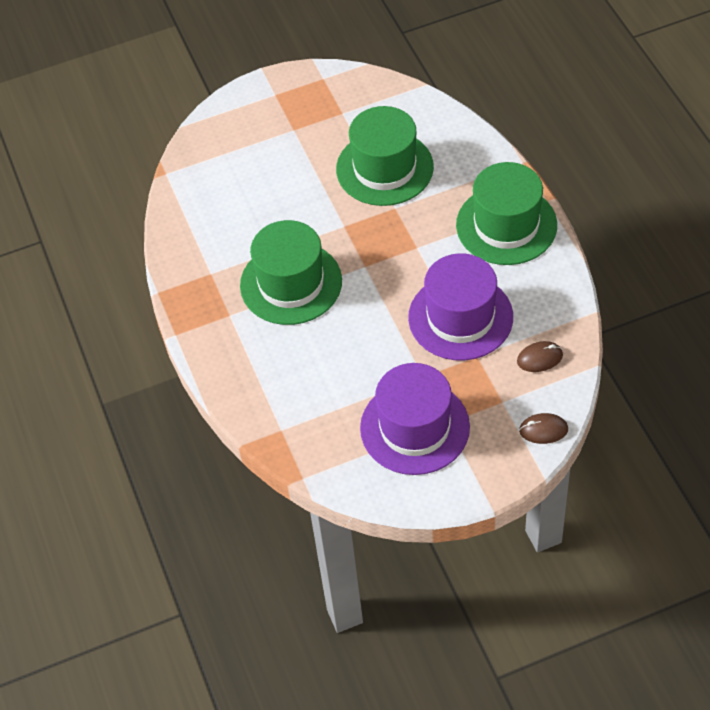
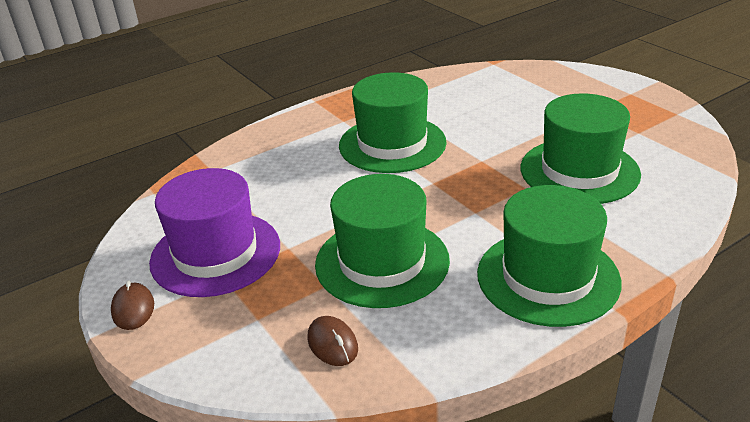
camera: 75 degrees right, 20 degrees down
purple hat [408,253,513,361] -> green hat [315,174,450,308]
brown mouse [519,413,568,444] -> brown mouse moved to [111,280,154,330]

